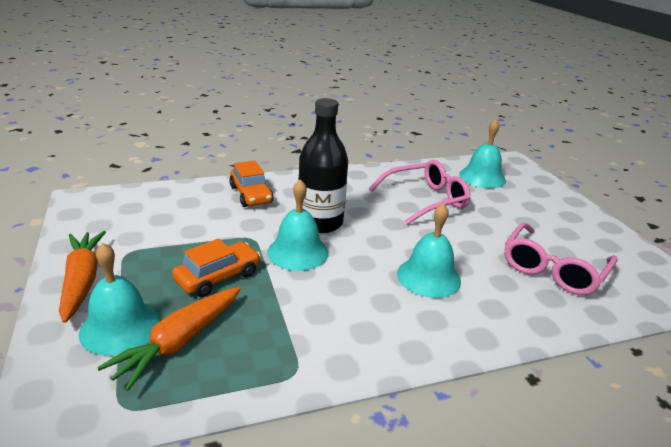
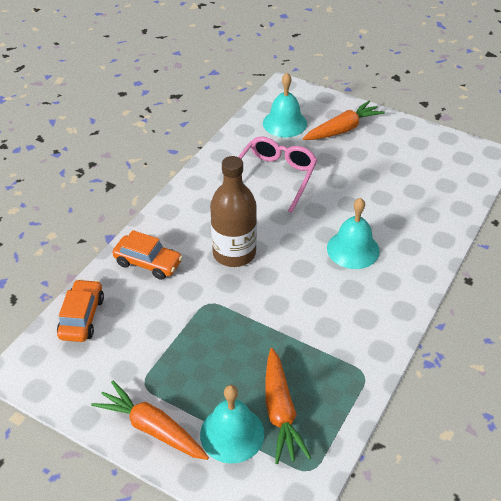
camera: 40 degrees left, 15 degrees up
orange car [172,238,261,297] -> orange car moved to [57,279,104,342]
turquoise bell [267,179,328,271] -> none
black bottle [298,98,348,233] -> brown bottle [210,156,257,267]
pink glasses [504,223,617,295] -> none
none -> orange carrot [303,101,385,140]

